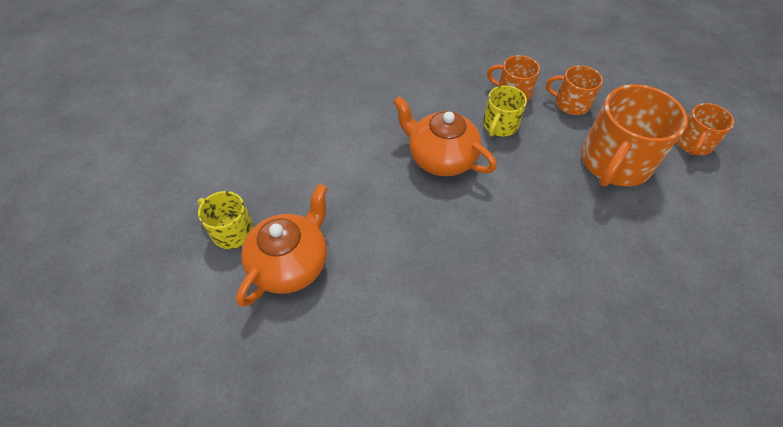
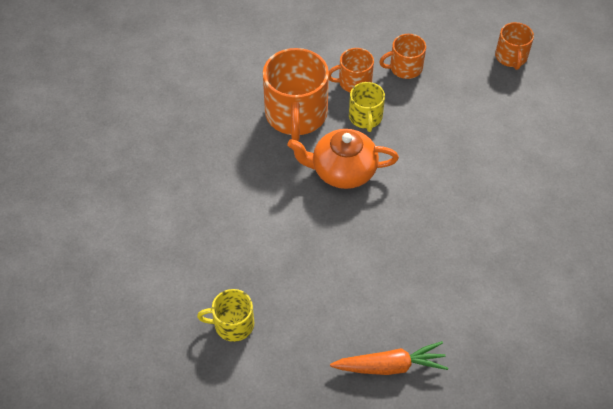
camera: 35 degrees left, 0 degrees up
orange teapot [236,184,328,307] -> none
orange mug [581,84,688,187] -> orange mug moved to [263,48,329,141]
none -> orange carrot [330,341,448,375]

